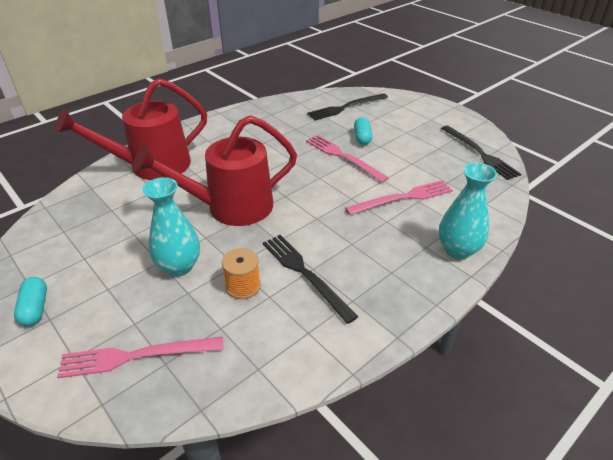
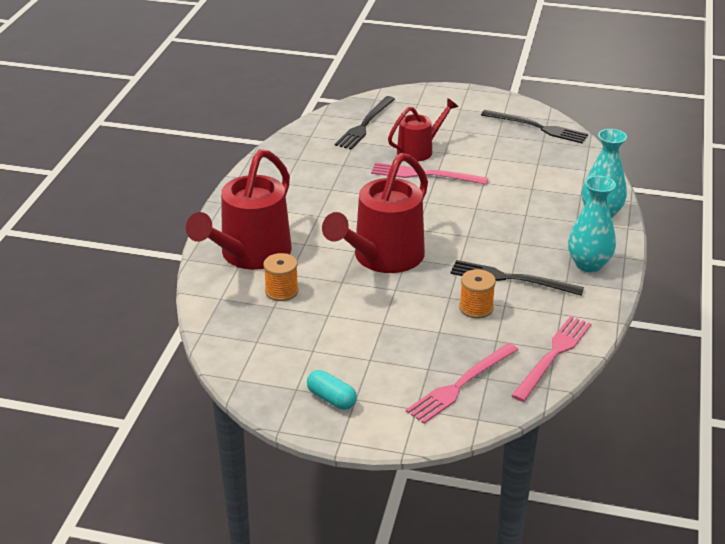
camera: 35 degrees left, 5 degrees down
turquoise vase [143,177,200,276] -> turquoise vase moved to [568,176,616,272]
pink fork [345,180,453,215] -> pink fork moved to [511,316,591,402]
turquoise capsule [354,117,373,145] -> red watering can [388,98,458,162]
none -> orange spool [263,253,299,301]

